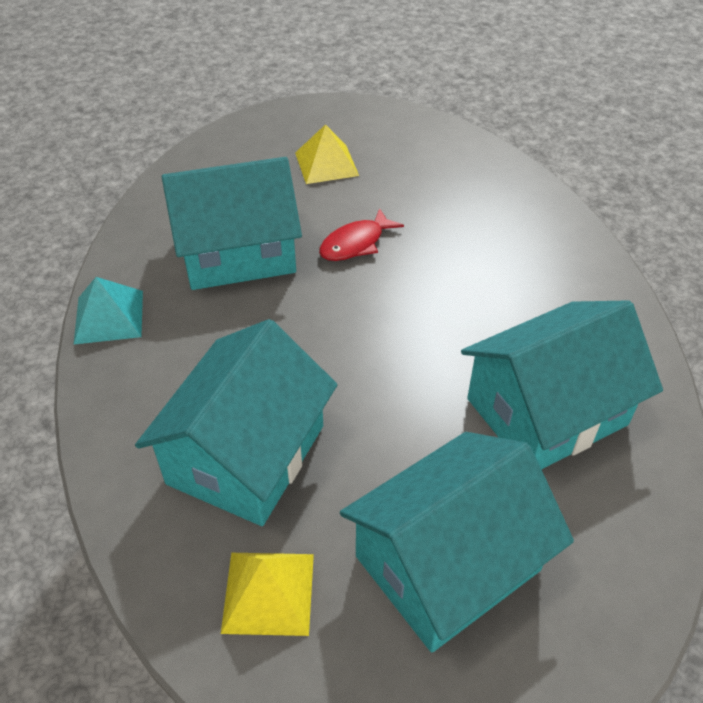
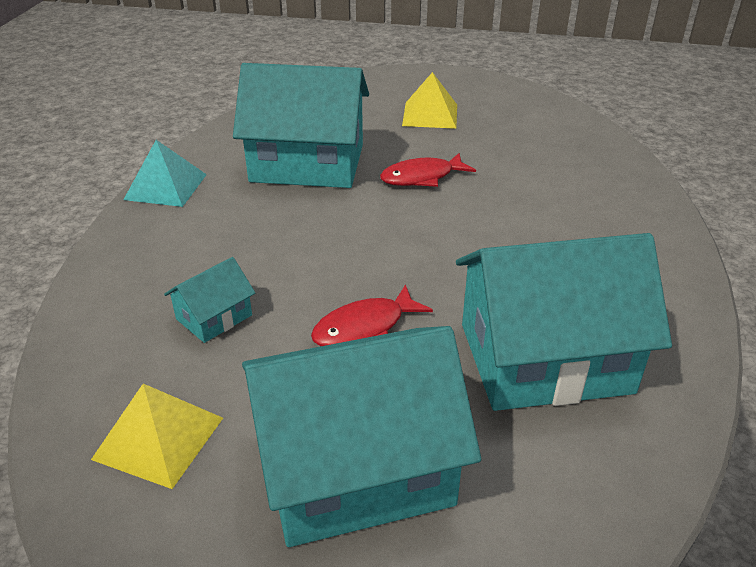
camera: 20 degrees right, 10 degrees down
turquoise house [135,319,337,526] -> turquoise house [164,257,255,343], size x0.44
none -> red fish [311,284,433,346]

